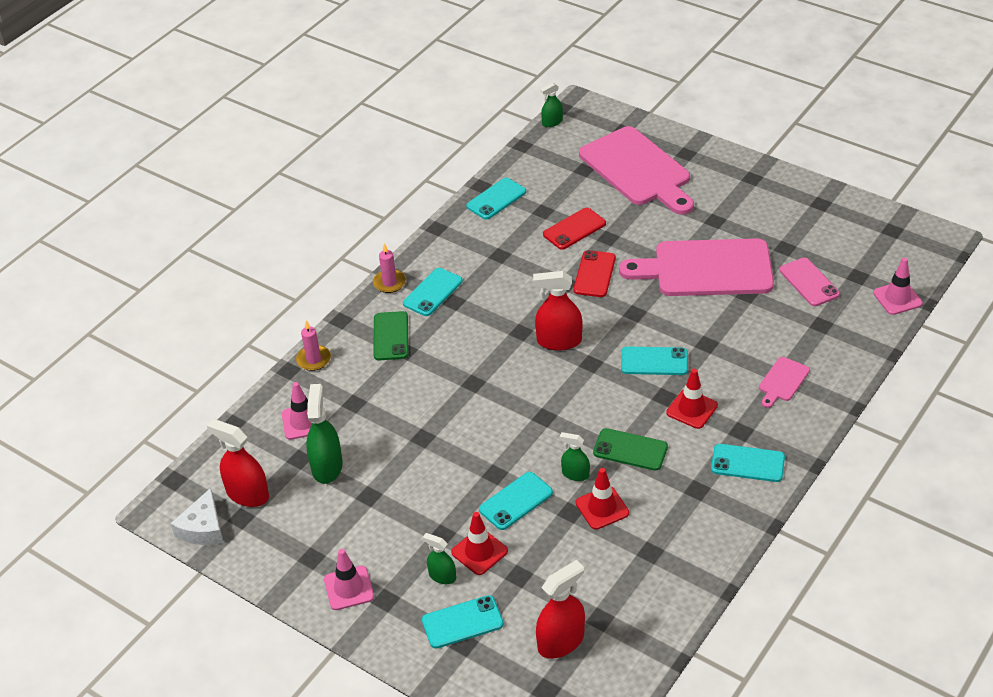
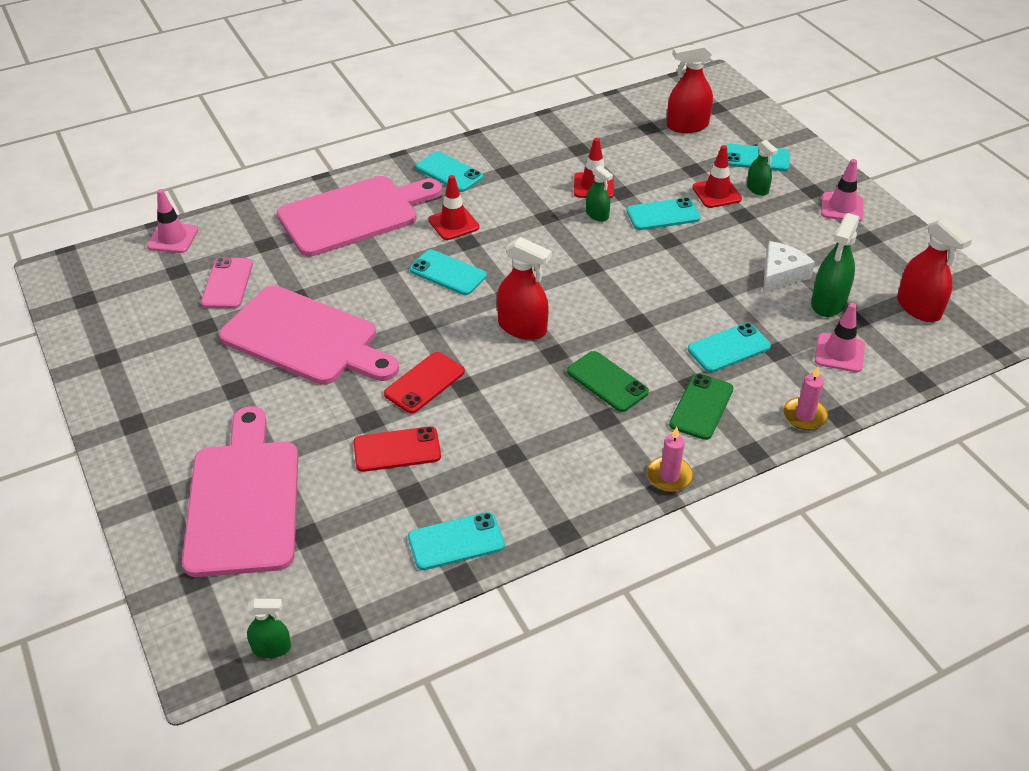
camera: 155 degrees left, 0 degrees up
white cheese [170,488,223,545] -> white cheese moved to [763,241,815,293]
turquoise phone [403,268,463,316] -> turquoise phone moved to [688,323,771,372]
green phone [593,428,668,471] -> green phone moved to [567,351,649,412]
pink cutting board [759,357,810,408] -> pink cutting board [277,176,442,257], size x2.34

